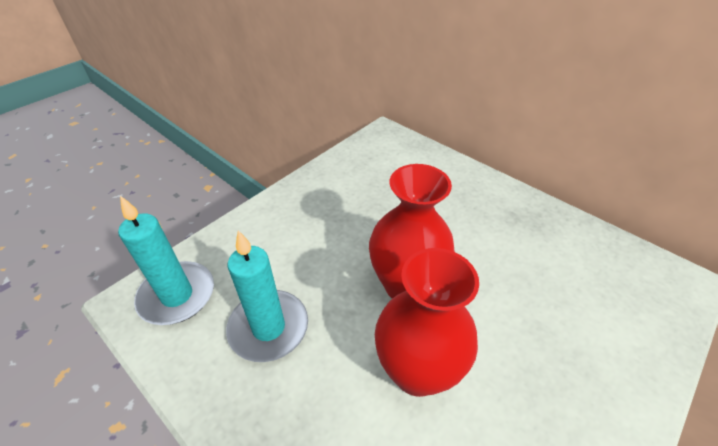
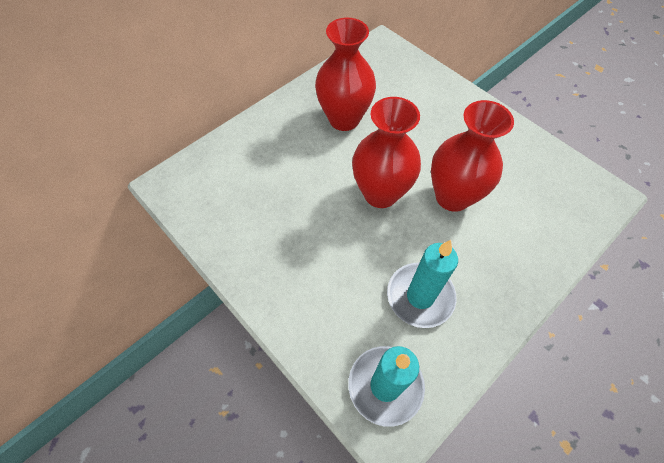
camera: 85 degrees left, 15 degrees up
none -> red vase [315,18,376,131]

